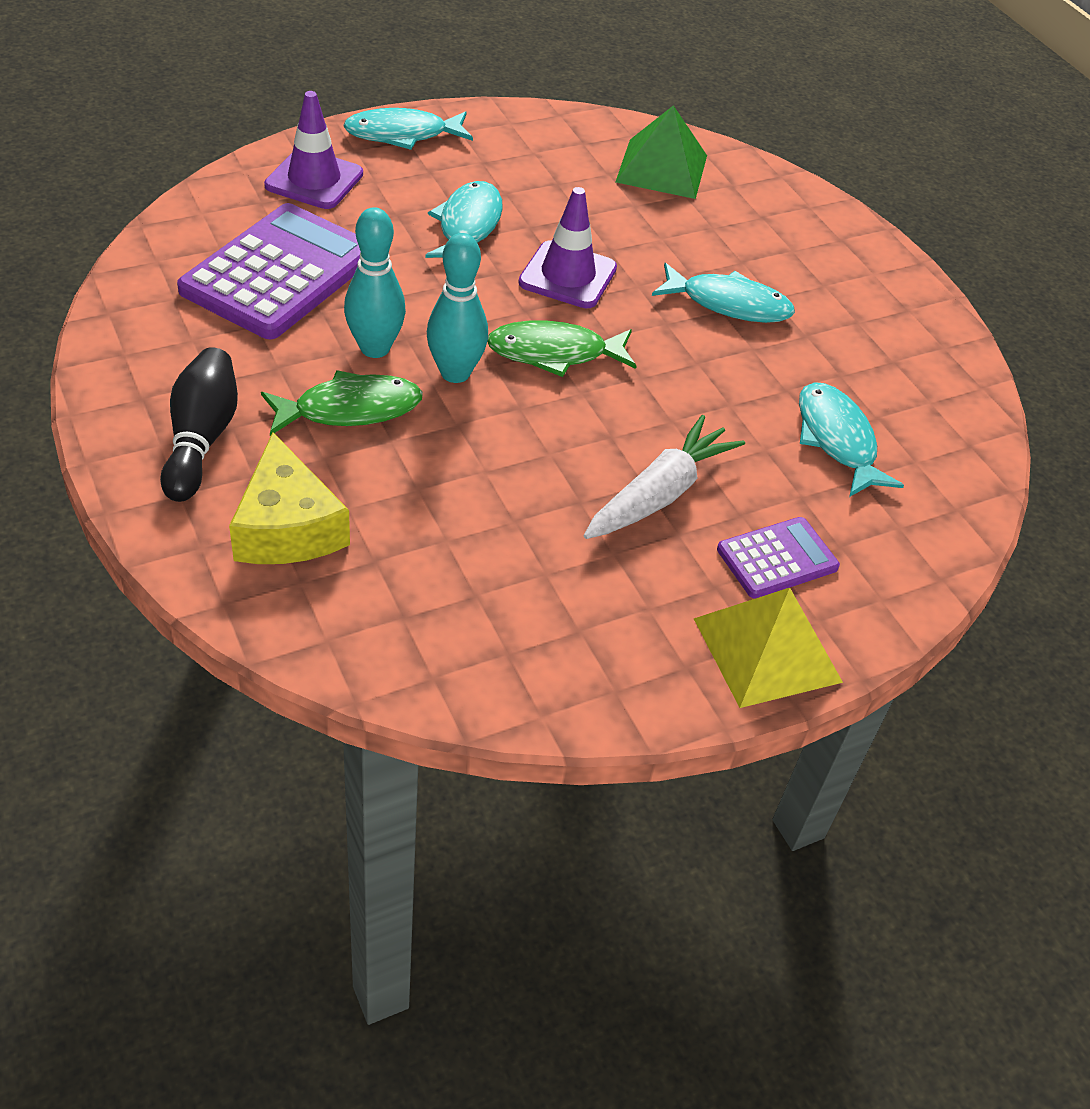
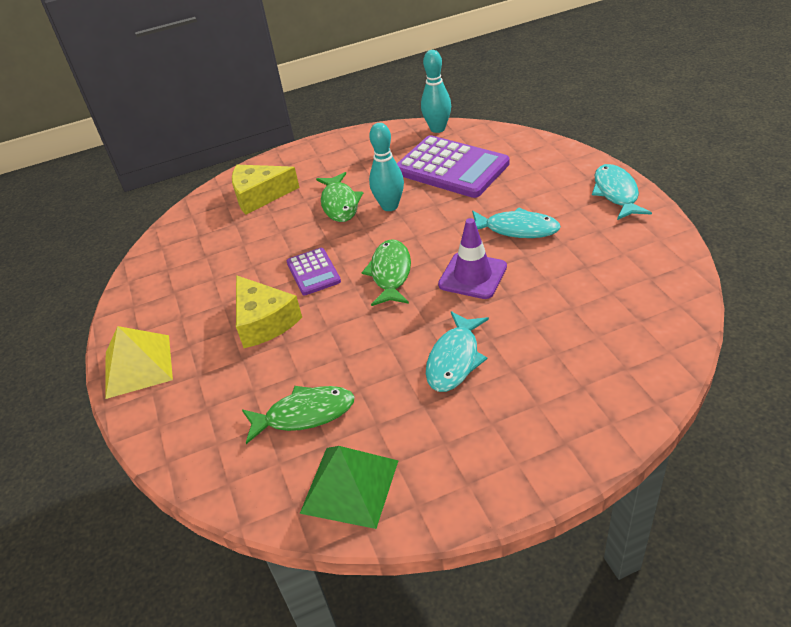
camera: 105 degrees right, 5 degrees down
black bowling pin [160,347,238,502] -> none
purple traffic cone [264,91,363,209] -> none
turquoise bowling pin [427,233,488,383] -> turquoise bowling pin moved to [421,50,451,133]
white carrot [584,415,745,539] -> yellow cheese [236,275,302,348]
green pyramid [616,105,707,199] -> green pyramid moved to [300,446,399,529]
purple calculator [717,517,840,598] -> purple calculator moved to [287,248,341,295]
turquoise fish [799,382,904,497] -> green fish [242,386,355,444]

